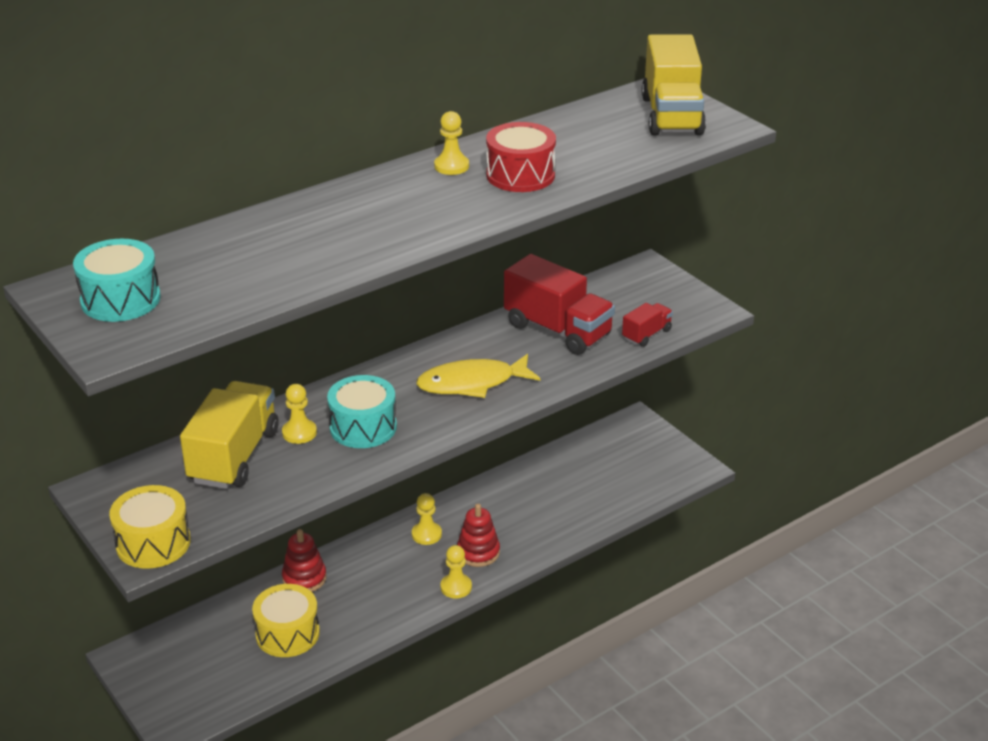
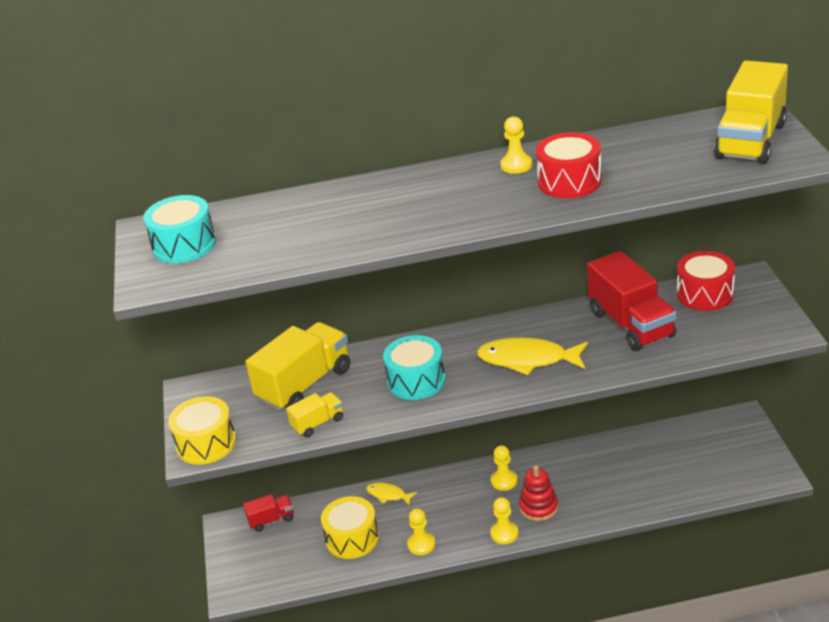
camera: 30 degrees right, 0 degrees up
yellow pawn [282,384,317,444] -> yellow pawn moved to [407,508,435,555]
red stacking toy [282,529,327,592] -> yellow fish [366,482,417,505]
red truck [622,303,673,347] -> red truck moved to [243,494,294,532]
none -> yellow truck [286,392,343,437]
none -> red drum [677,251,735,311]

